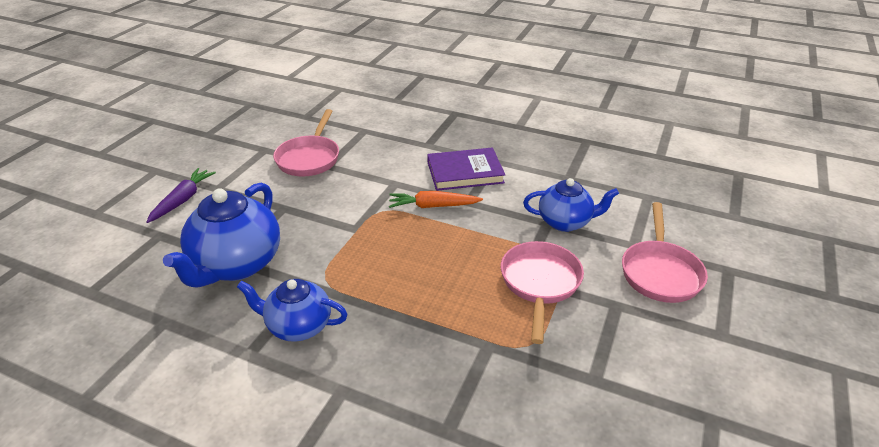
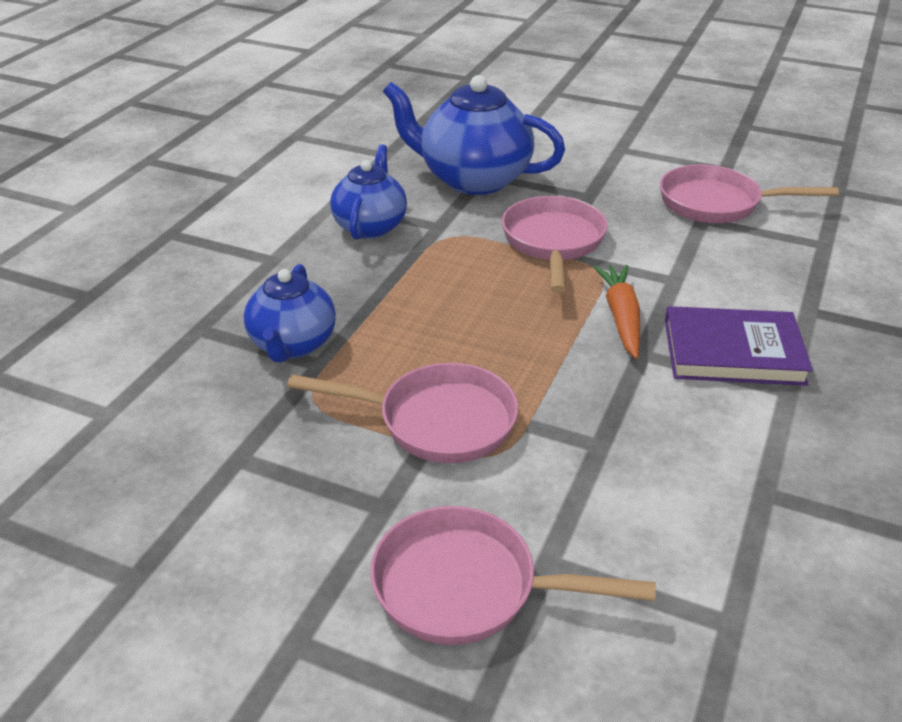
camera: 90 degrees right, 0 degrees up
purple carrot [146,168,216,223] -> none
purple book [427,148,505,191] -> purple book turned 75 degrees counterclockwise [665,306,813,386]
blue teapot [523,178,619,232] -> blue teapot moved to [244,264,336,362]
none -> pink pan [502,196,608,293]

